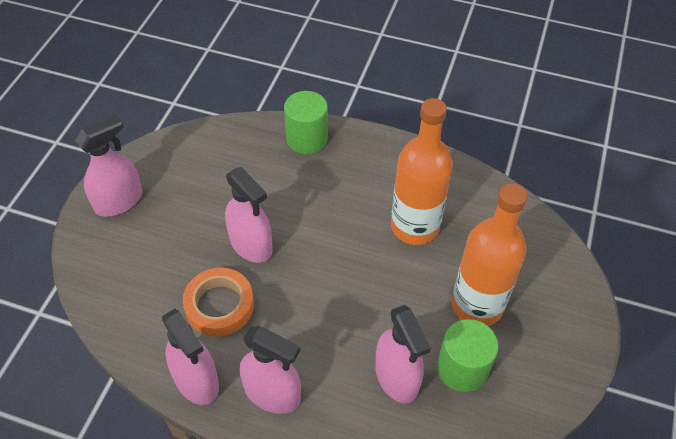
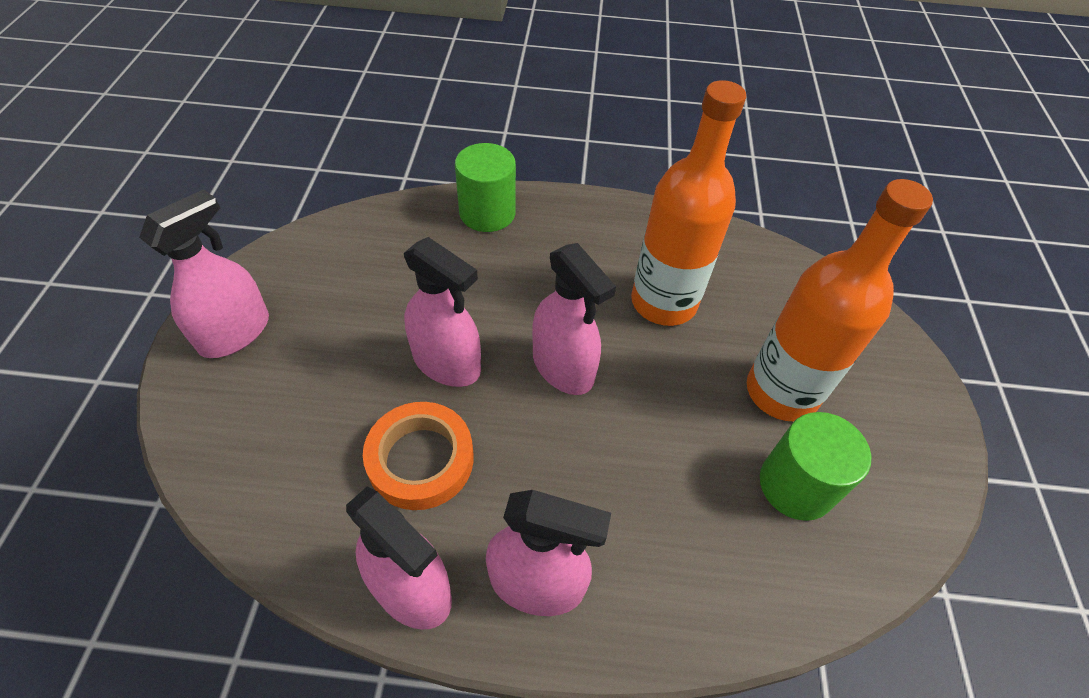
camera: 15 degrees left, 0 degrees up
pink spray bottle [375,305,431,403] -> pink spray bottle moved to [532,243,616,395]

